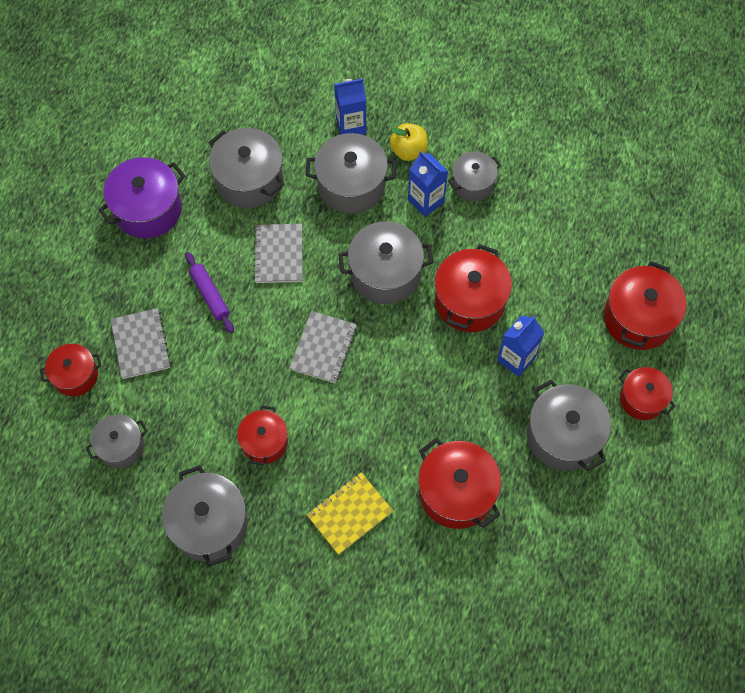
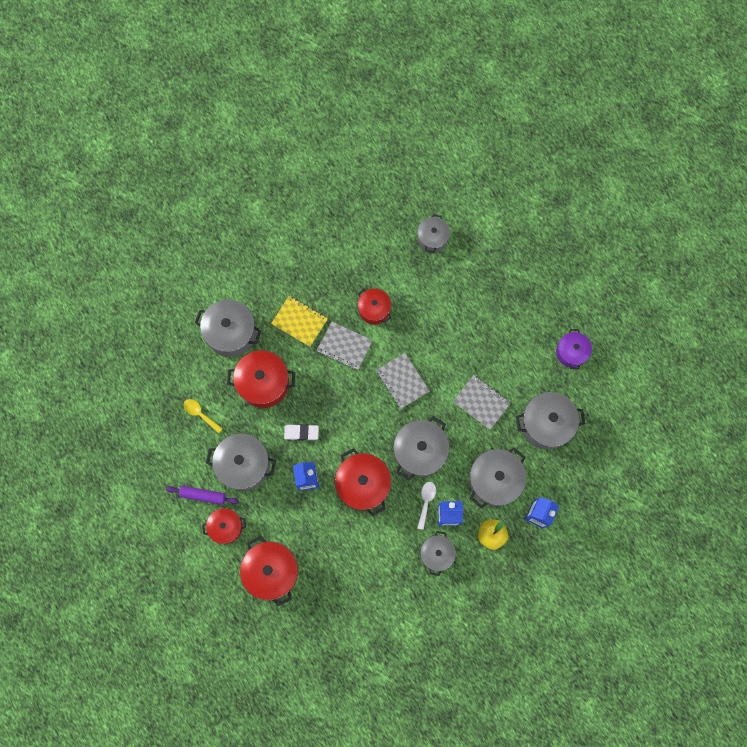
camera: 130 degrees right, 10 degrees up
red pot [40,344,101,396] -> none
purple pot [98,157,185,239] -> purple pot [556,329,592,369], size x0.62
grey notebook [110,308,171,379] -> grey notebook moved to [317,321,373,370]
grey pot [162,465,248,567] -> grey pot moved to [195,300,262,357]
purple rolling pin [185,252,234,333] -> purple rolling pin moved to [166,486,239,505]
yellow notebook [307,472,393,555] -> yellow notebook turned 60 degrees counterclockwise [271,296,328,347]
none -> yellow spoon [184,399,223,433]
none -> white eraser [284,424,319,440]
none -> white spoon [417,482,436,530]

